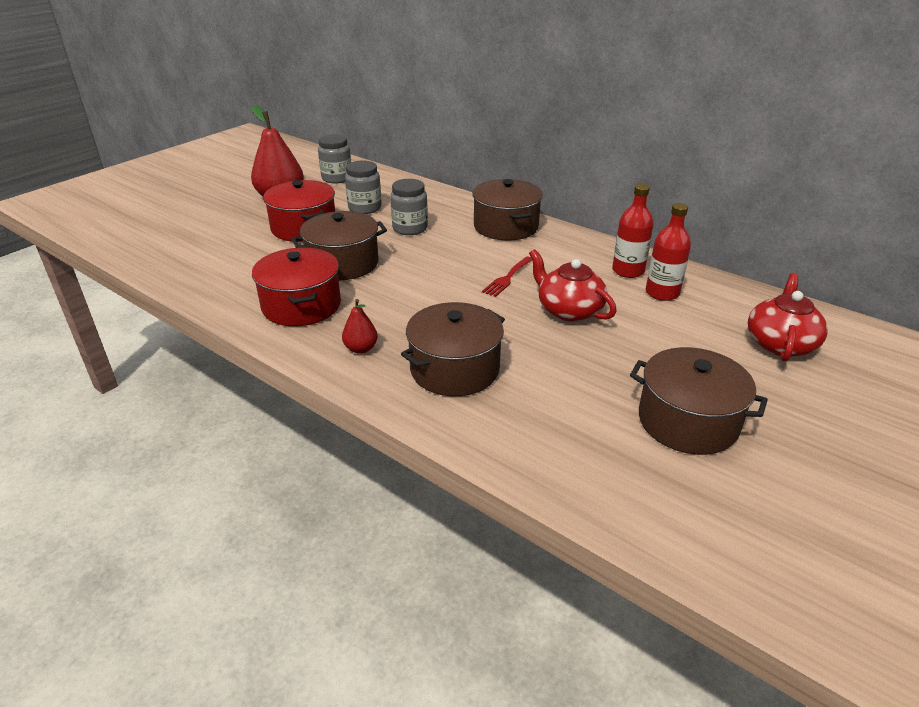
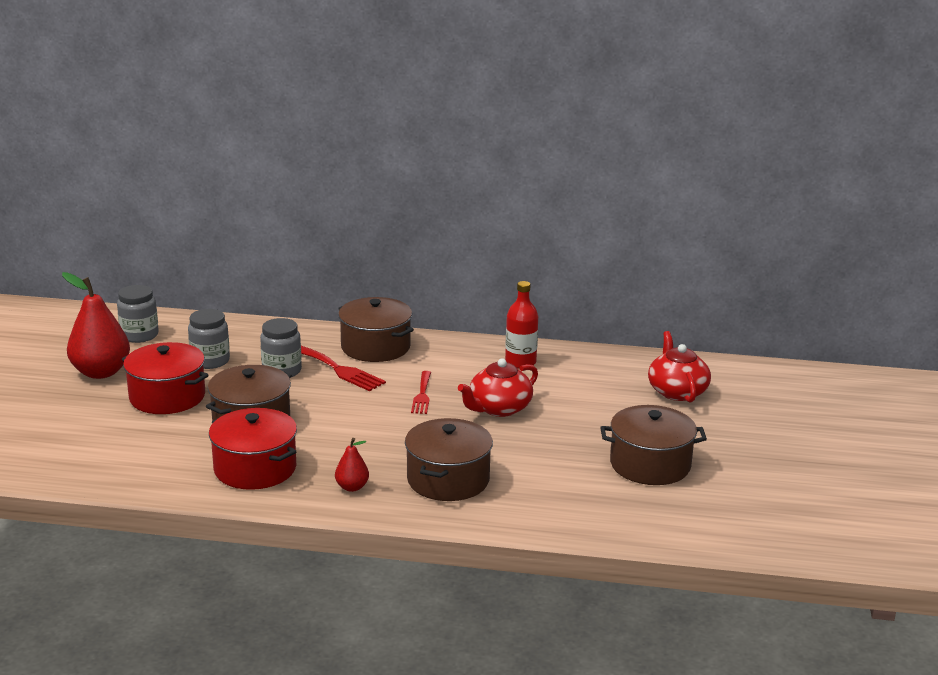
camera: 30 degrees left, 10 degrees down
red teapot [529,249,616,322] -> red teapot turned 60 degrees counterclockwise [458,359,538,417]
red bottle [646,203,691,301] -> none
none -> red fork [301,346,386,391]

